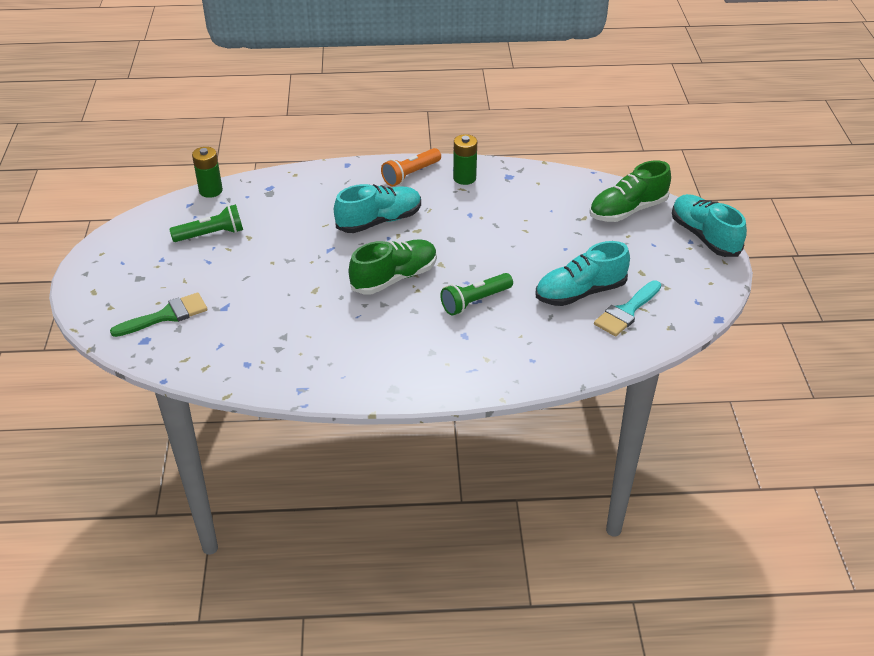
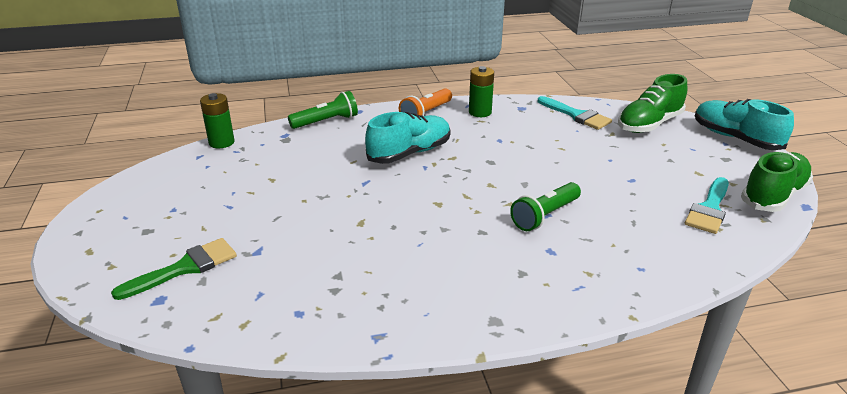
camera: 10 degrees left, 10 degrees down
green flashlight [169,204,243,242] -> green flashlight moved to [288,91,358,129]
green shoe [349,239,437,295] -> green shoe moved to [741,151,813,212]
turquoise shoe [536,241,630,306] -> none
none -> turquoise brush [538,96,612,130]

